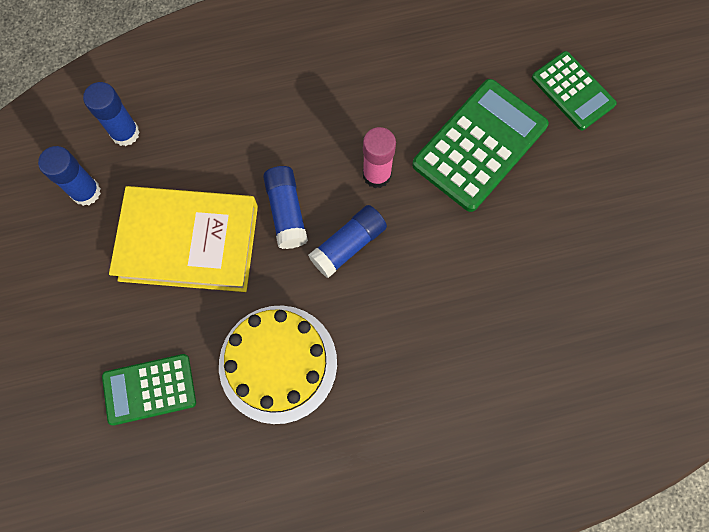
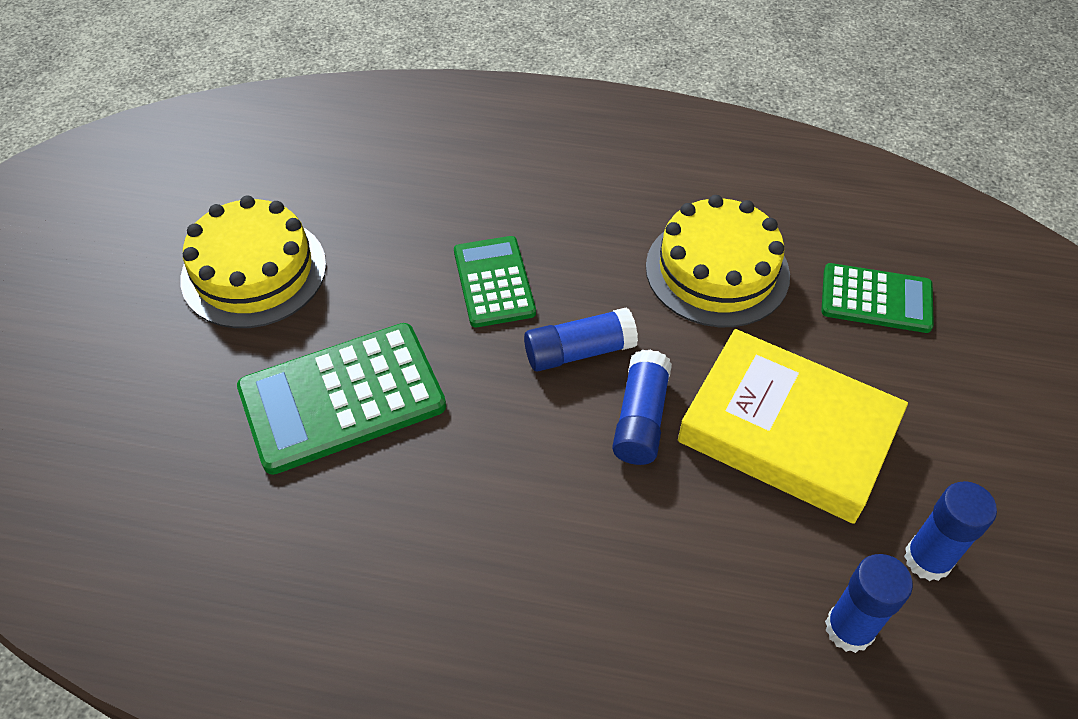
camera: 155 degrees left, 20 degrees down
pink glue stick [363,127,396,188] -> none
green calculator [532,51,617,130] -> green calculator moved to [454,236,536,327]
none -> yellow cake [180,196,326,328]

